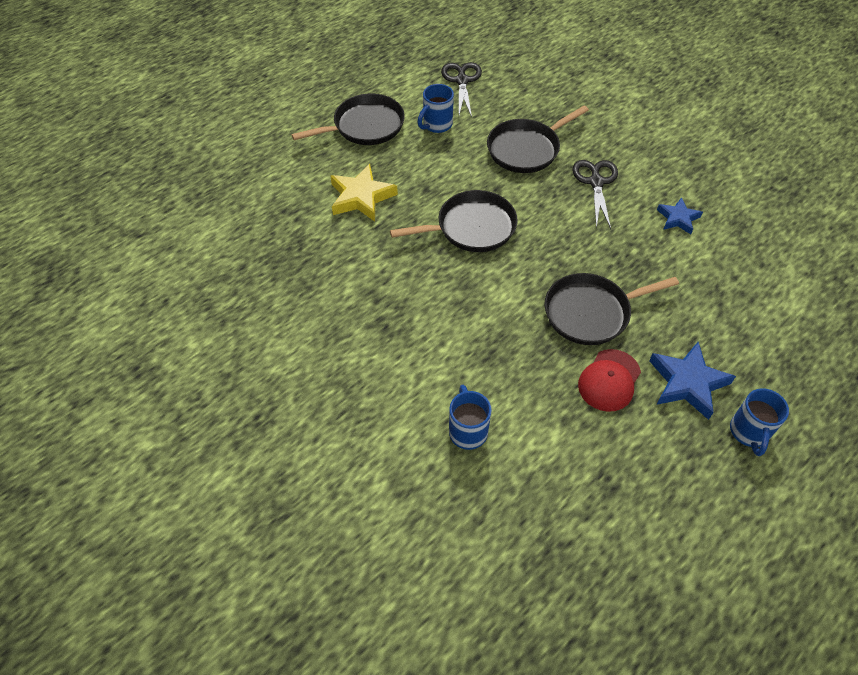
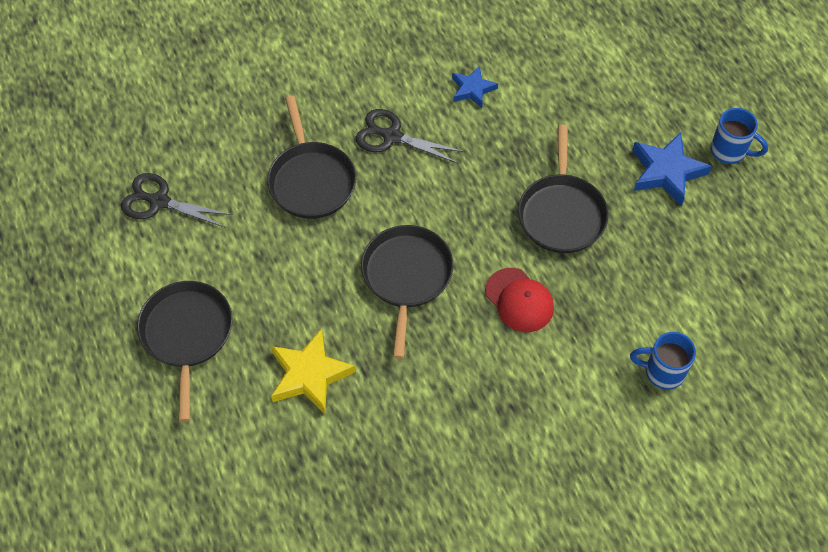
camera: 70 degrees left, 5 degrees up
blue mug [418,84,454,133] -> none
red cap [578,349,641,412] -> red cap moved to [485,268,554,332]

